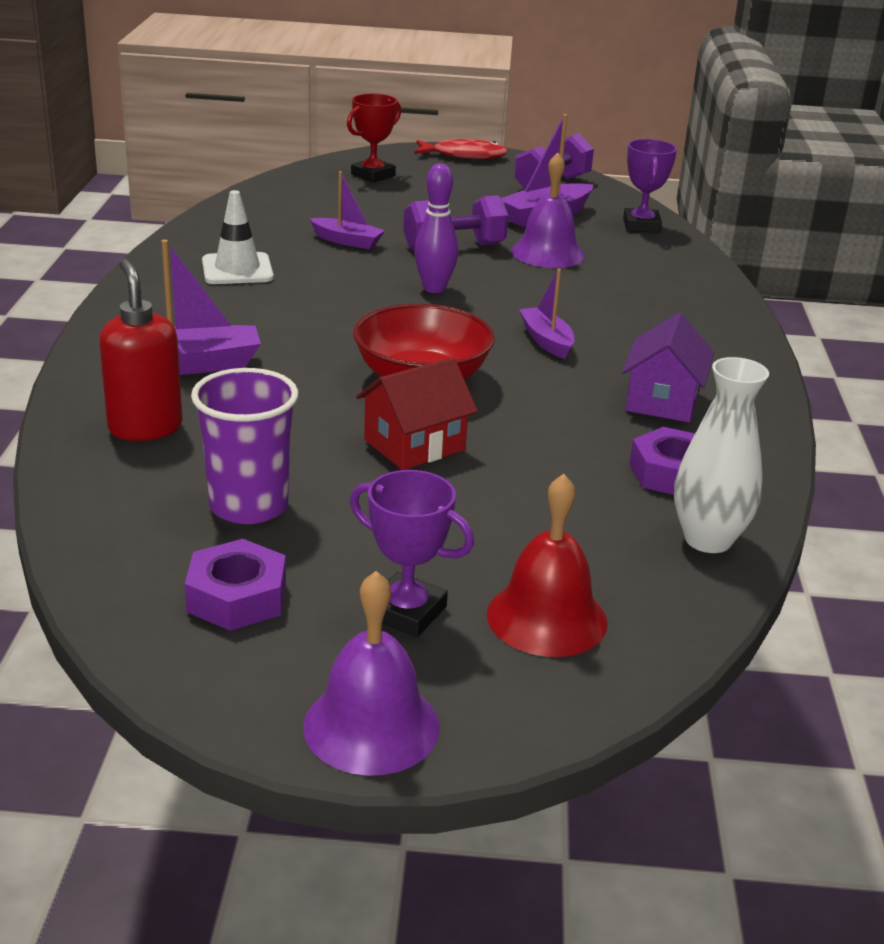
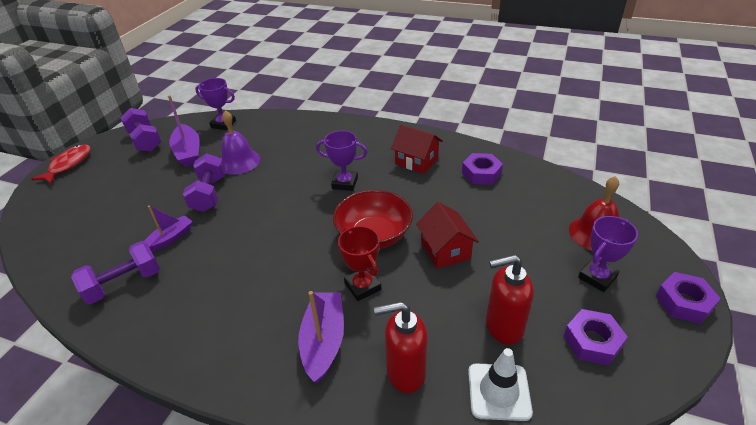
camera: 70 degrees left, 10 degrees up
purple cup [191,368,298,524] -> red soap dispenser [486,255,534,345]
white traffic cone [202,190,274,284] -> white traffic cone moved to [468,348,533,421]
purple bell [303,571,440,776] -> purple nut [656,272,721,324]
red trophy [347,94,401,183] -> red trophy moved to [338,226,381,301]
purple bowling pin [414,163,458,293] -> none
purple boat [519,269,575,359] -> purple trophy [316,131,367,191]
purple house [622,313,714,422] -> red house [391,125,443,174]
white vase [674,357,769,553] -> none
none -> purple dumbbell [71,241,160,304]

